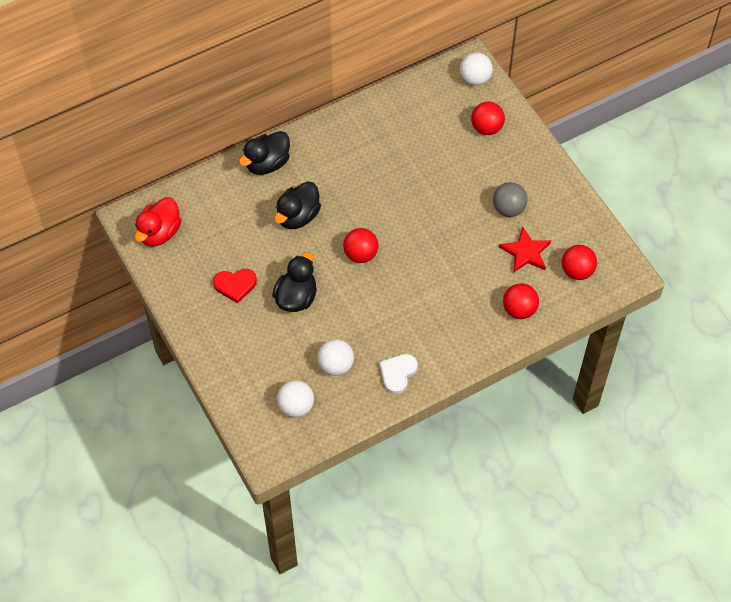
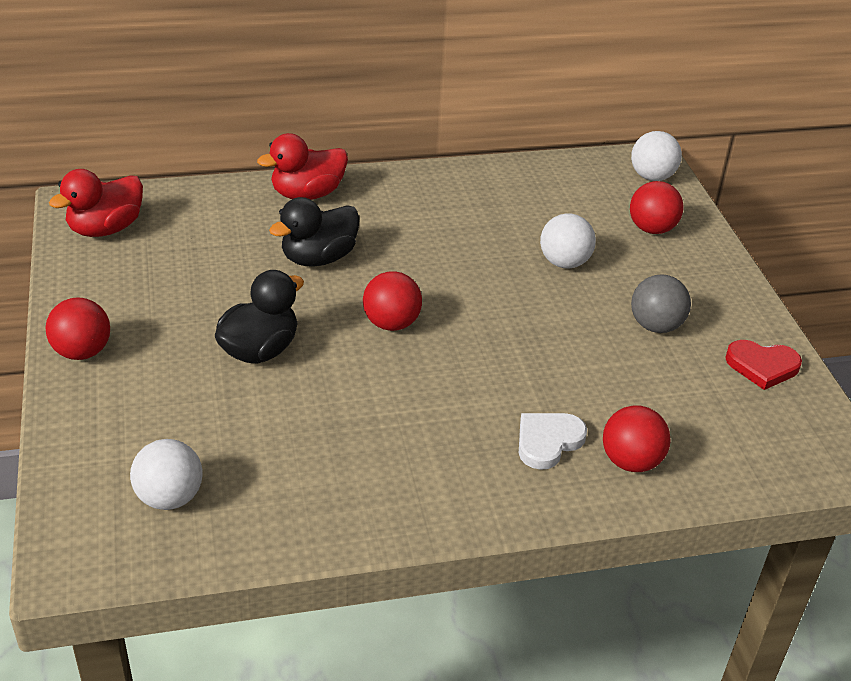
camera: 15 degrees right, 20 degrees down
red heart [213,269,257,303] -> red heart moved to [725,340,802,390]
black duck [239,131,290,175] -> red duck [257,133,348,200]
white ball [318,339,354,376] -> white ball moved to [540,213,596,269]
white heart [379,354,418,394] -> white heart moved to [519,413,587,470]
red star [499,227,551,273] -> none
red ball [562,245,597,280] -> red ball moved to [45,298,110,360]

